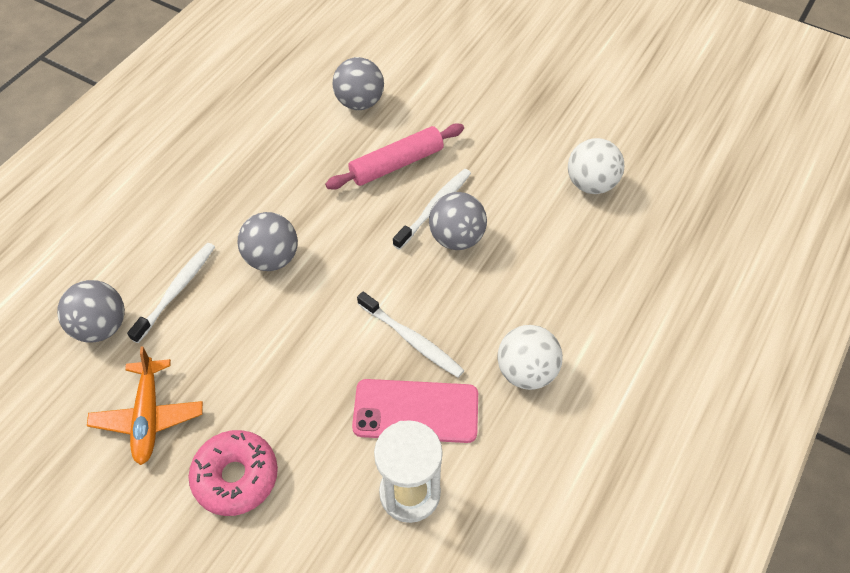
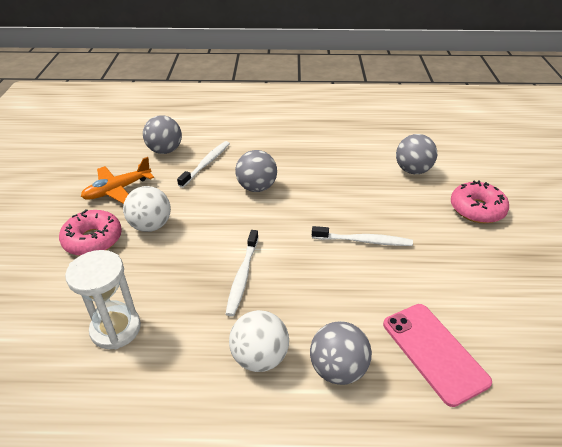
camera: 60 degrees right, 15 degrees down
white toothbrush [127,243,215,343] -> white toothbrush turned 60 degrees counterclockwise [177,141,230,188]
pink rolling pin [325,123,464,190] -> none
pink phone [352,379,478,443] -> pink phone moved to [383,304,492,407]
grey ball [429,192,487,250] -> grey ball moved to [310,321,372,385]
white ball [568,138,624,194] -> white ball moved to [123,186,171,232]
none -> pink donut [451,181,509,223]

